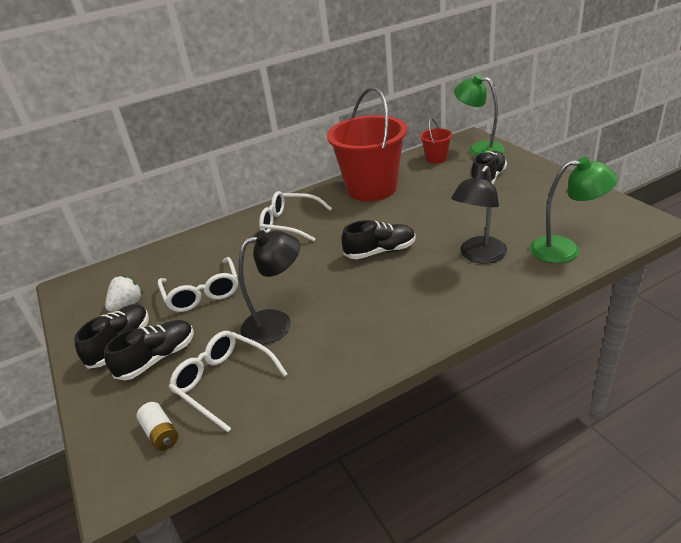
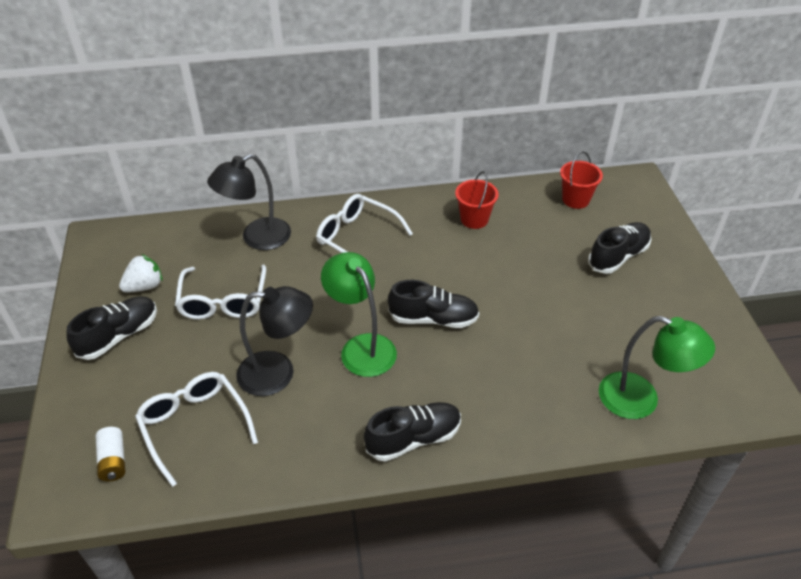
camera: 15 degrees right, 10 degrees up
black shoe [104,320,194,380] -> black shoe moved to [364,402,461,461]
red bucket [327,87,407,201] -> red bucket [455,171,499,229], size x0.44
black lamp [451,165,507,264] -> black lamp moved to [207,154,291,250]
green lamp [454,74,505,156] -> green lamp moved to [321,252,397,377]

